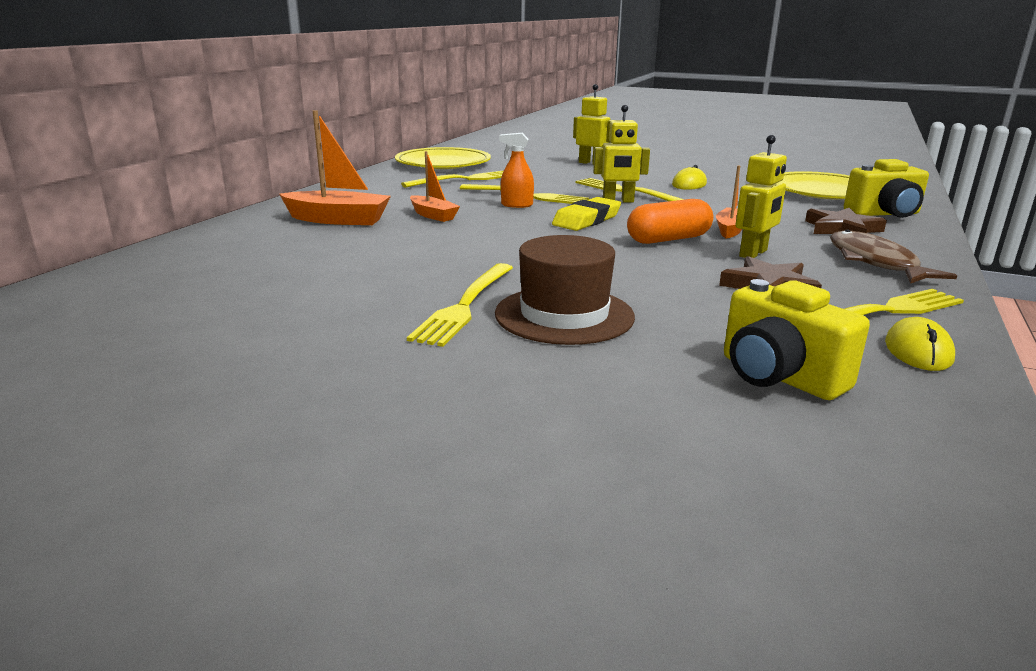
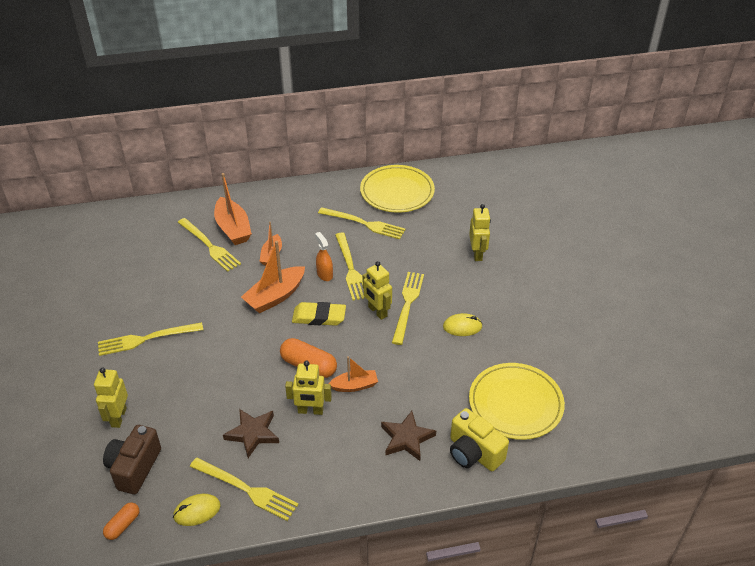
camera: 55 degrees right, 20 degrees up
brown hat [495,235,635,345] -> none
yellow camera [724,279,870,400] -> brown camera [103,425,161,494]
brown fish [830,229,957,284] -> none
none -> yellow robot [94,367,128,428]
none -> orange capsule [103,503,139,540]
none -> yellow fork [178,218,241,272]
none -> orange boat [241,241,305,314]

